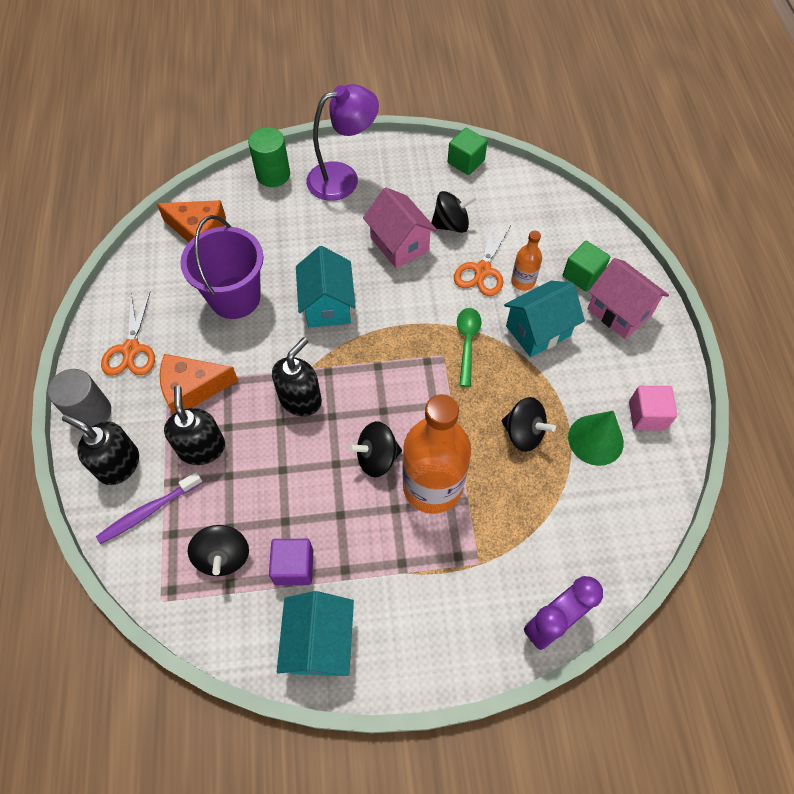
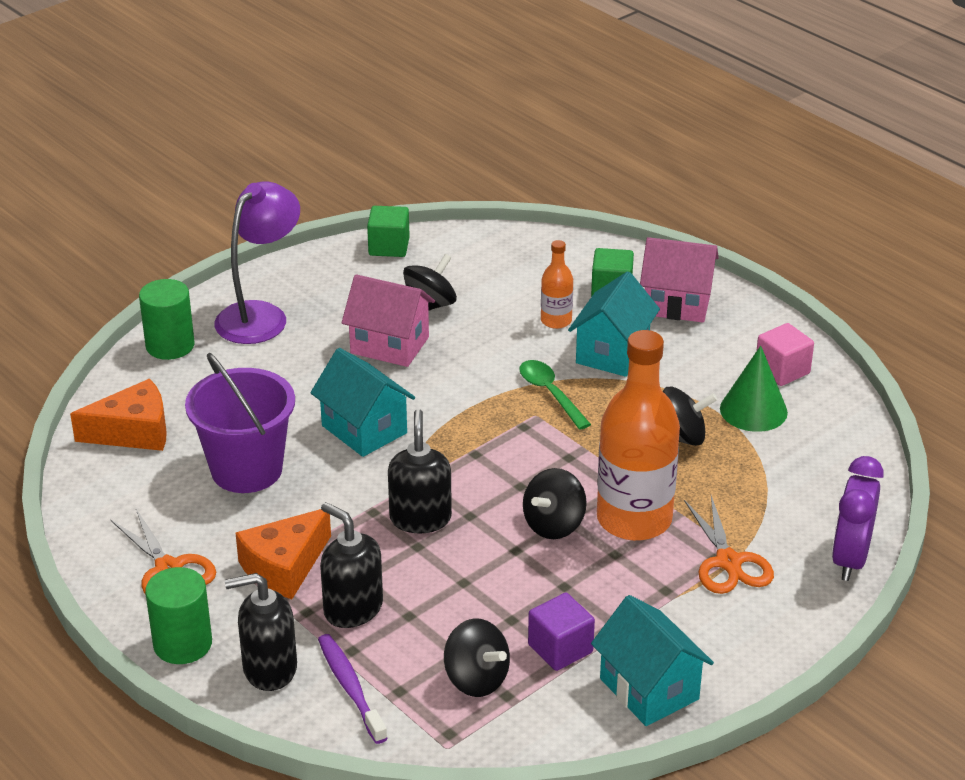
camera: 35 degrees left, 25 degrees down
grey cylinder [48,369,111,430] -> green cylinder [145,567,212,664]
purple toothbrush [96,472,203,544] -> purple toothbrush turned 135 degrees clockwise [318,634,388,744]
orange scissors [454,221,511,296] -> orange scissors moved to [684,495,774,594]

